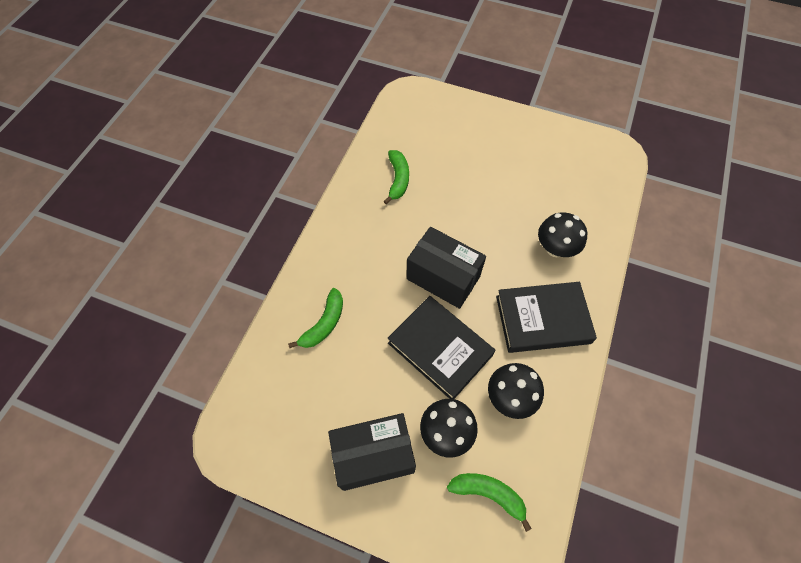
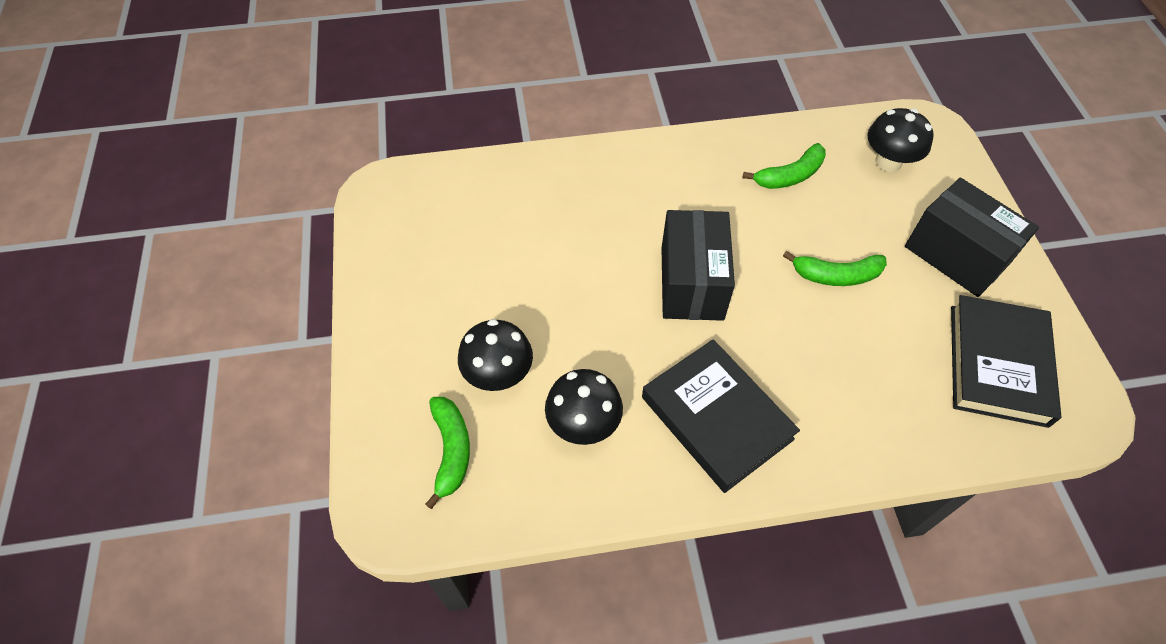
camera: 60 degrees right, 5 degrees down
green banana [288,288,343,348] -> green banana moved to [783,251,887,286]
black box [328,413,416,491] -> black box moved to [905,178,1039,297]
black book [387,296,496,399] -> black book moved to [951,295,1061,428]
black mushroom [538,212,587,257] -> black mushroom moved to [868,108,934,172]

